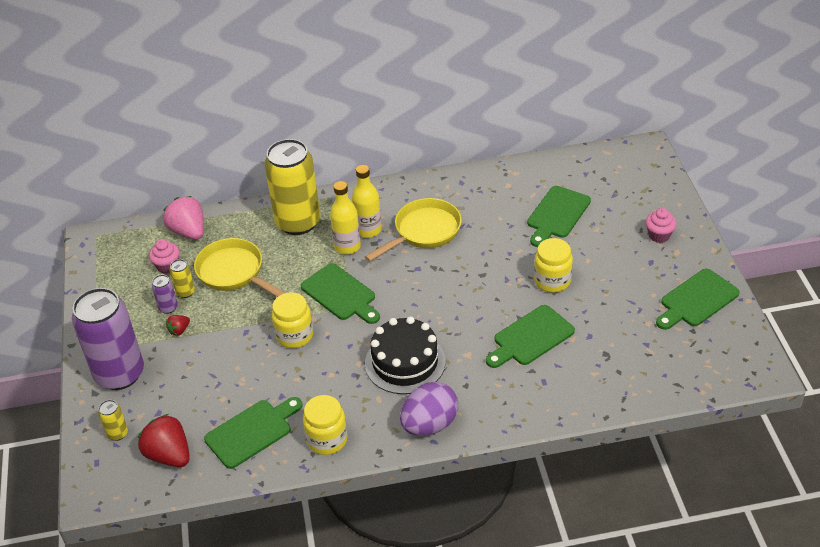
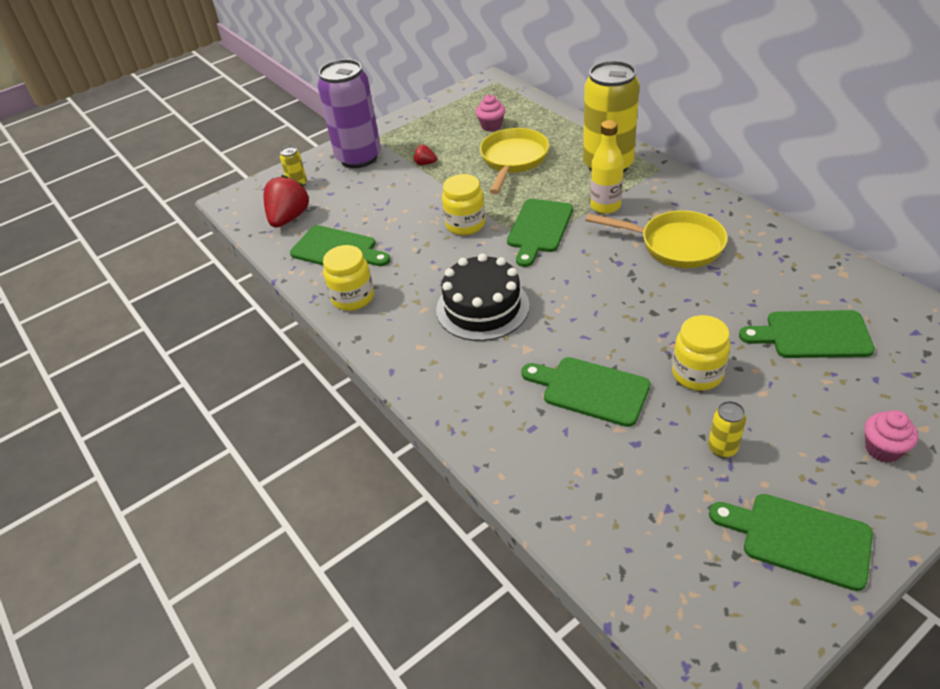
camera: 65 degrees right, 0 degrees up
purple can [152,275,178,314] -> none
pink strawberry [163,196,204,240] -> none
yellow can [169,259,195,298] -> yellow can moved to [708,401,746,458]
yellow bottle [352,165,382,238] -> none
purple egg [400,382,458,436] -> none

